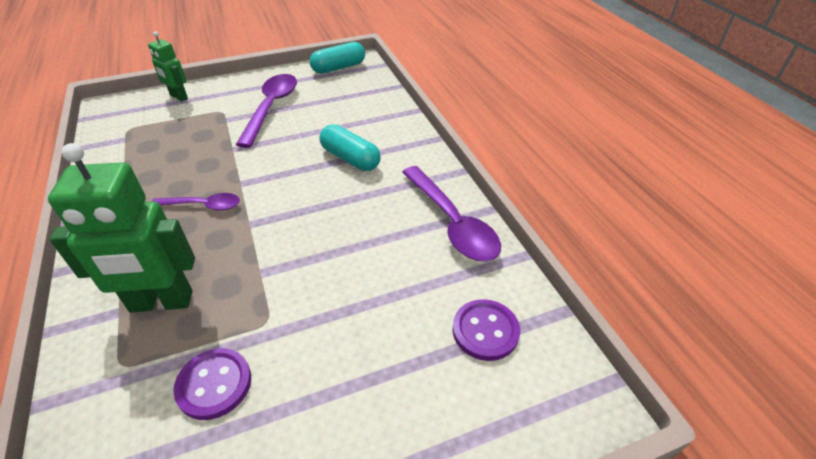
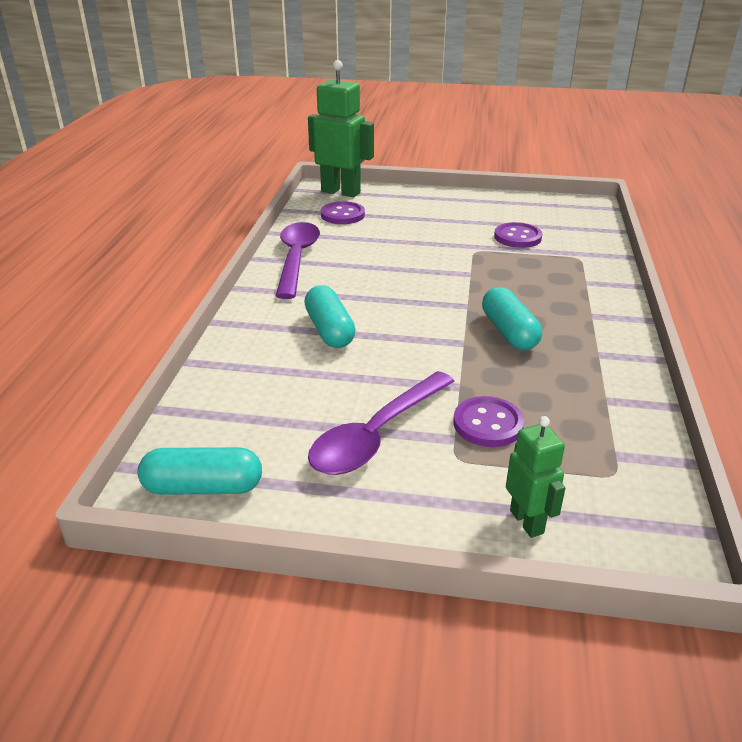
camera: 150 degrees left, 10 degrees down
green robot [48,143,195,313] -> green robot moved to [308,60,374,197]
purple spoon [152,193,240,211] -> turquoise capsule [482,287,542,350]
none -> purple button [453,396,524,447]

